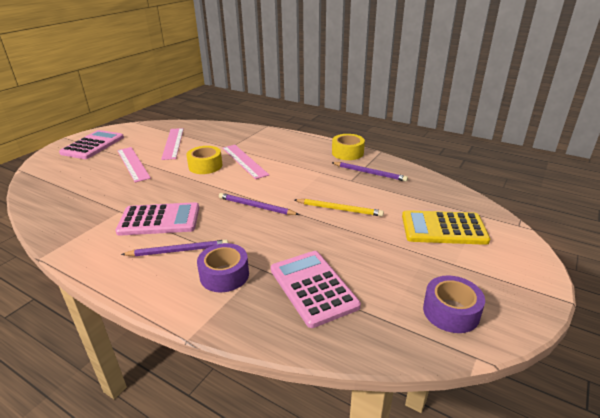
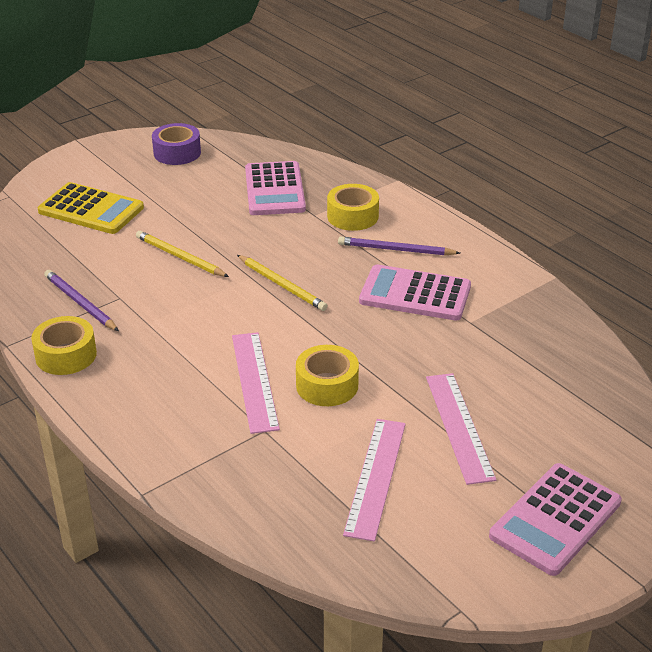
camera: 160 degrees left, 5 degrees up
purple tape [197,243,249,292] -> yellow tape [327,184,379,231]
purple pencil [219,193,300,215] -> yellow pencil [237,255,328,311]

